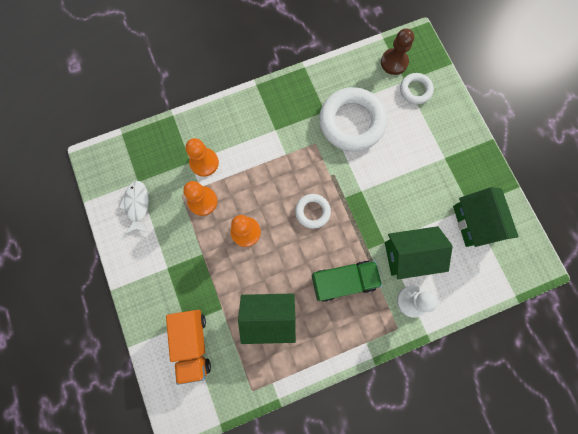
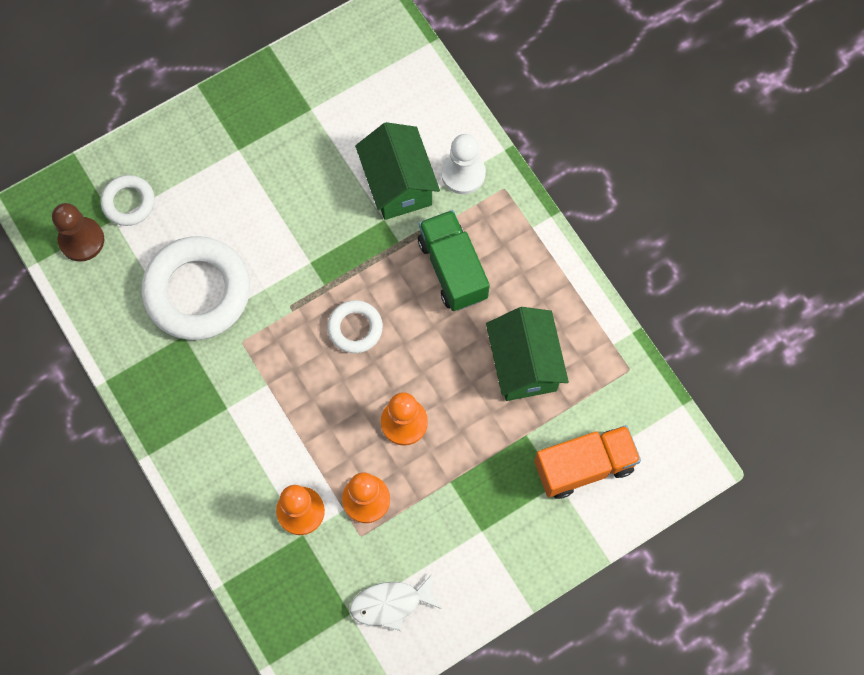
camera: 100 degrees left, 5 degrees down
green house [453,187,519,247] -> none

